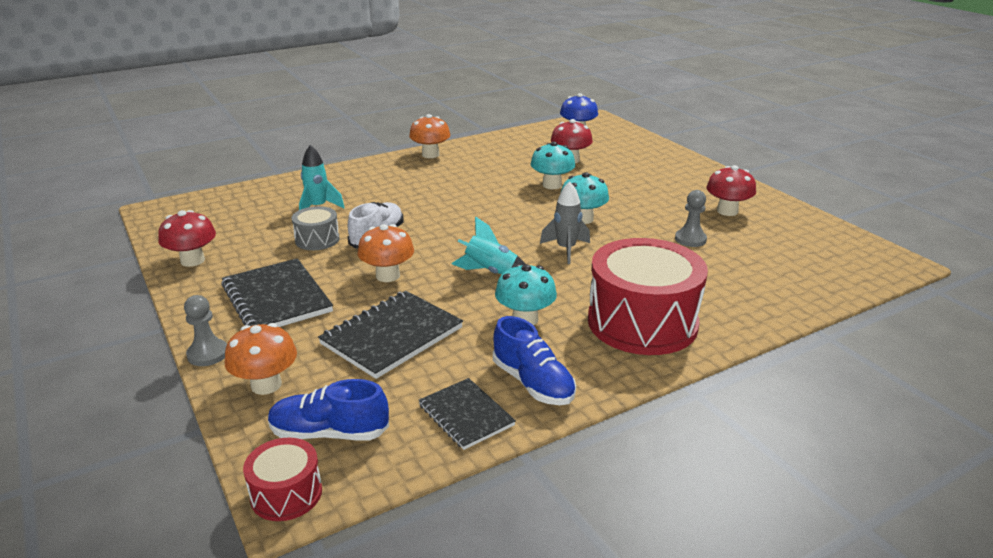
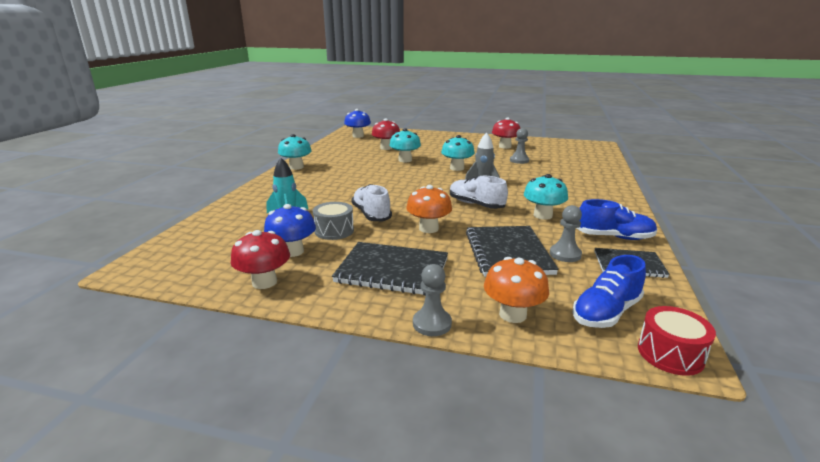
camera: 45 degrees left, 5 degrees down
orange mushroom [409,114,450,158] -> turquoise mushroom [278,134,312,170]
turquoise rocket [452,216,525,274] -> white shoe [450,176,508,209]
red drum [588,238,708,355] -> none
none -> blue mushroom [264,204,316,257]
none -> grey pawn [550,205,582,262]

